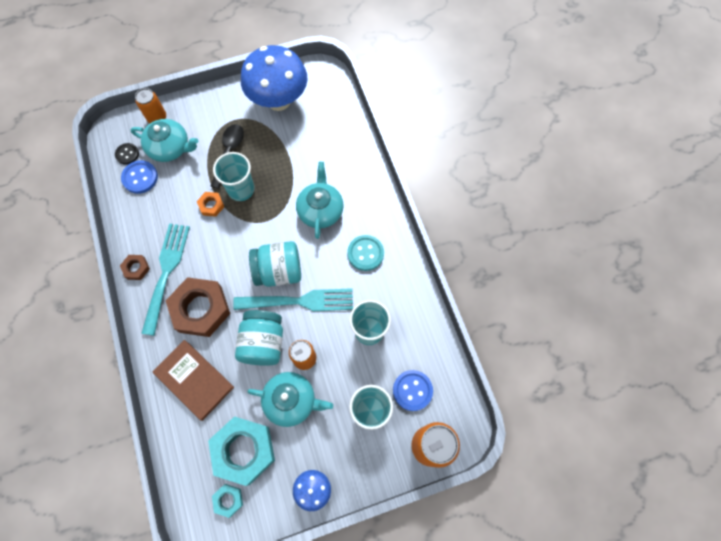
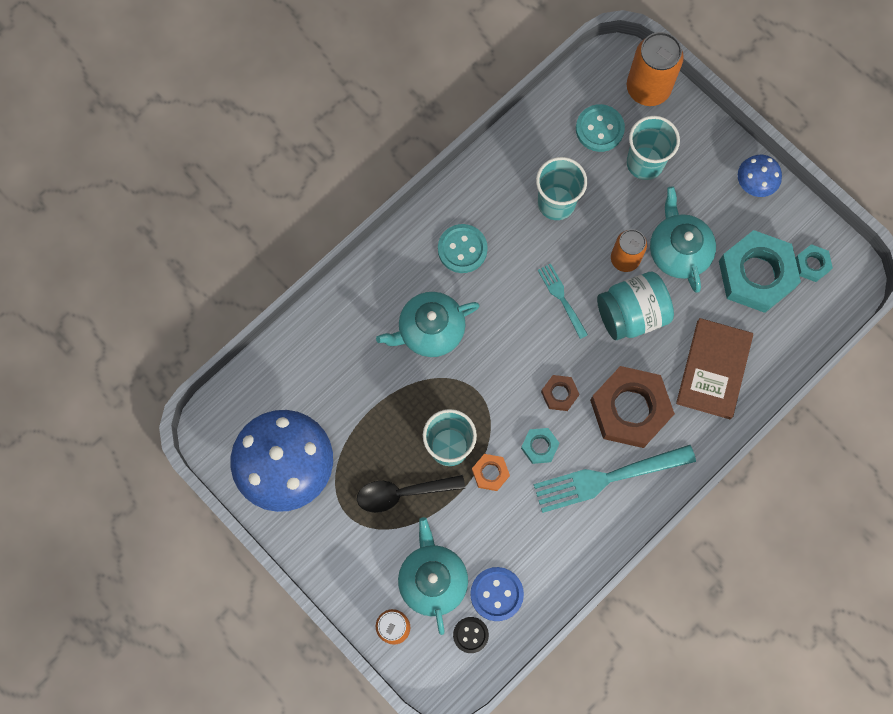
camera: 115 degrees left, 5 degrees up
brown nut [120,255,150,280] -> brown nut moved to [541,375,579,411]
turquoise fork [233,288,353,311] -> turquoise fork [538,263,588,339], size x0.53
turquoise jar [249,241,301,287] -> none
blue button [393,370,433,411] -> turquoise button [576,104,625,152]
none -> turquoise nut [521,428,560,464]

